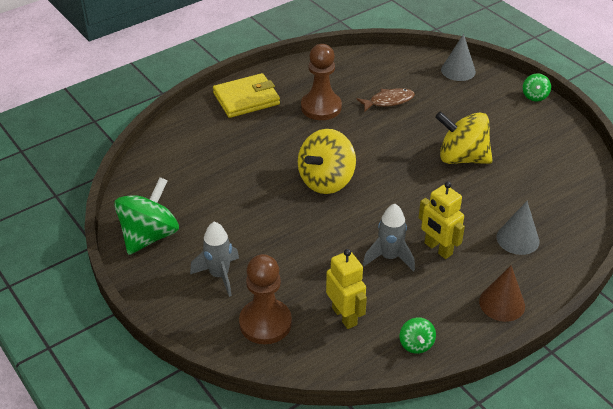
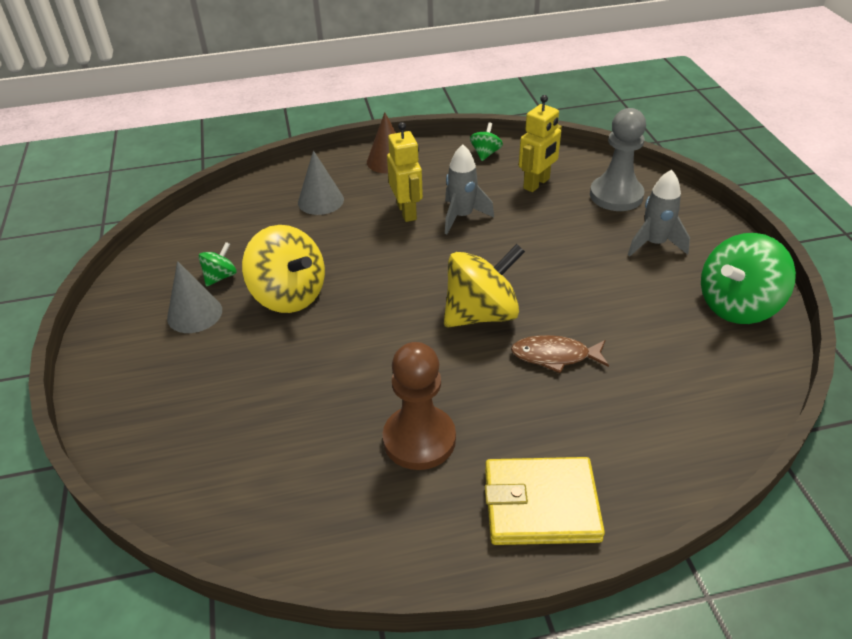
camera: 155 degrees left, 0 degrees up
brown pawn [239,254,292,344] -> grey pawn [590,108,646,211]
yellow robot [326,249,367,329] -> yellow robot turned 135 degrees counterclockwise [519,95,562,192]
brown fish [356,88,415,112] -> brown fish moved to [511,335,609,373]
grey cone [441,34,476,81] -> grey cone moved to [167,261,222,333]
green spinning top [523,73,551,101] -> green spinning top moved to [198,242,237,286]

